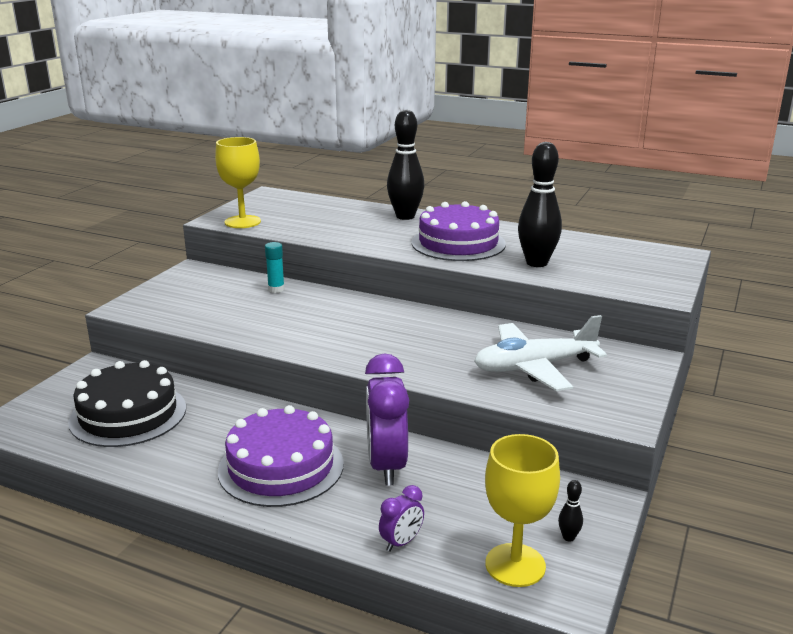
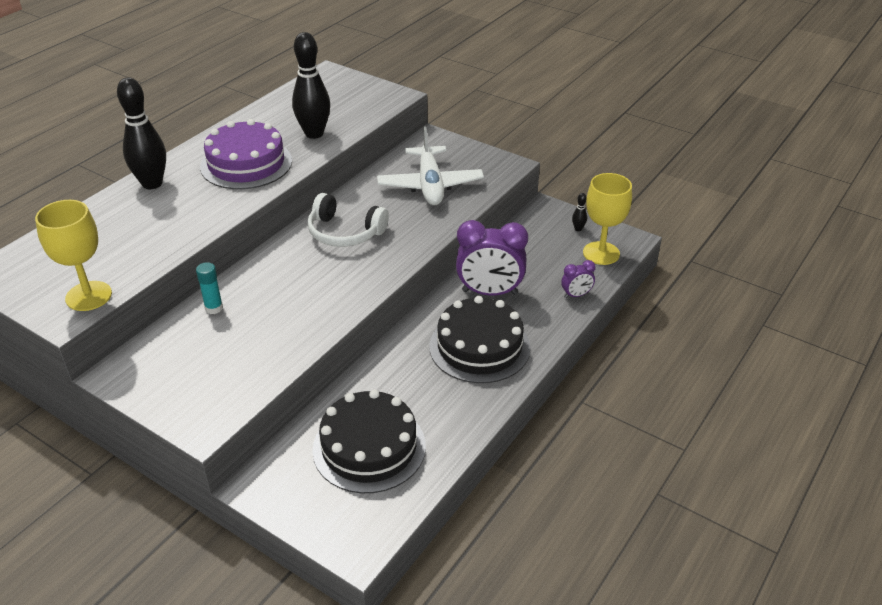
camera: 80 degrees left, 15 degrees up
purple cake [218,405,344,507] -> black cake [429,296,530,383]
purple clock [379,485,424,552] -> purple clock turned 105 degrees clockwise [561,260,596,298]
none -> white headphones [307,193,389,247]

